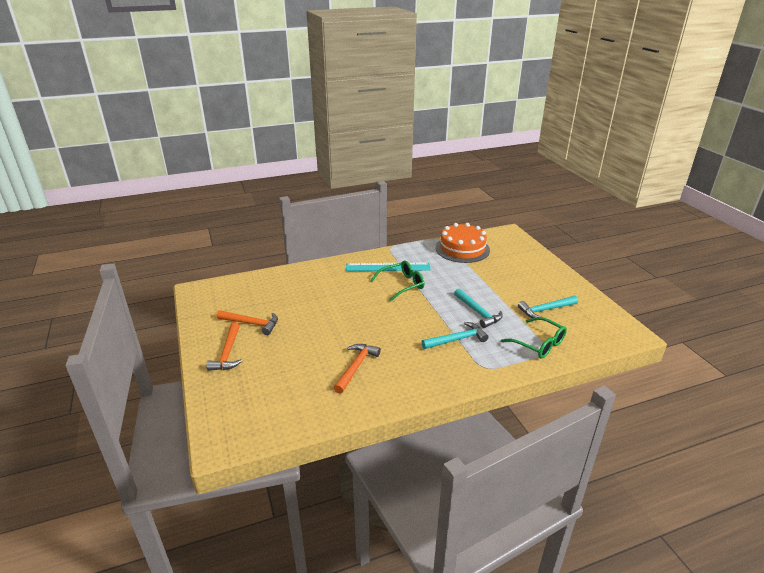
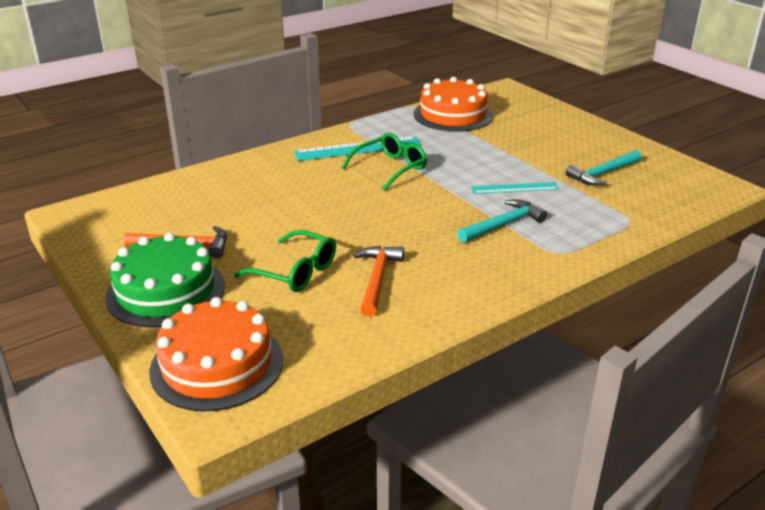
camera: 15 degrees left, 0 degrees up
orange hammer [206,322,242,371] -> green cake [105,233,225,328]
turquoise hammer [454,289,503,328] -> turquoise ruler [471,182,559,194]
green glasses [501,317,567,359] -> green glasses moved to [234,230,336,292]
none -> orange cake [149,297,283,411]

